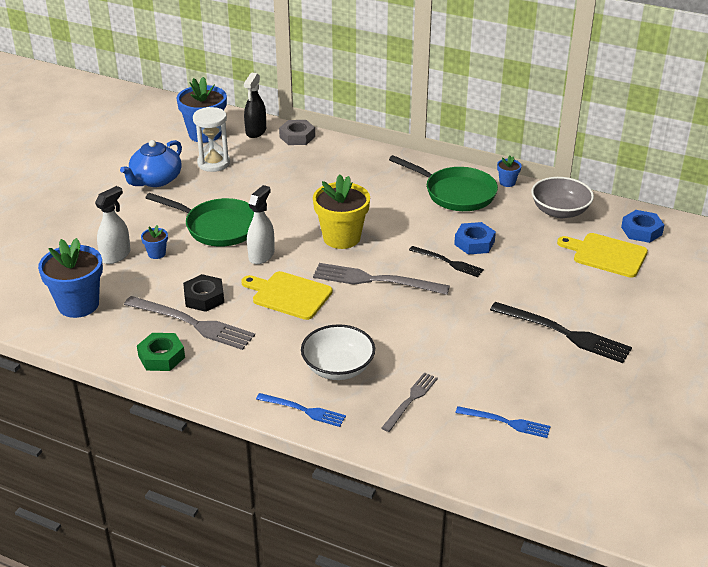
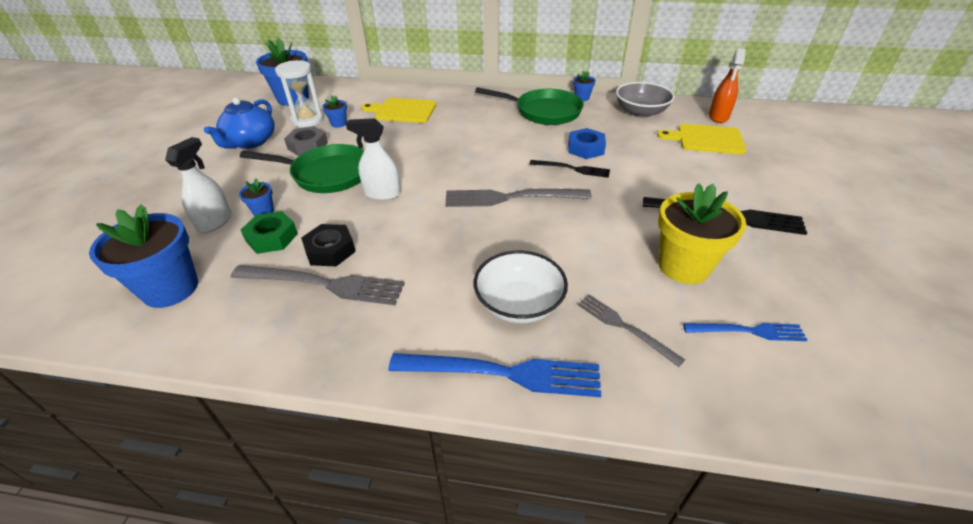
camera: 15 degrees left, 5 degrees up
green nut [137,333,185,371] -> green nut moved to [241,211,298,254]
yellow cutting board [241,271,332,320] -> yellow cutting board moved to [361,98,436,123]
black spray bottle [244,72,266,138] -> none
white spray bottle [247,185,275,264] -> white spray bottle turned 90 degrees counterclockwise [346,118,401,200]
blue fork [256,393,346,427] -> blue fork [388,353,601,397], size x1.69
grey nut [279,120,315,145] -> grey nut moved to [284,126,328,156]
yellow flower pot [313,175,370,249] -> yellow flower pot moved to [658,183,746,284]
grey fork [381,372,438,432] -> grey fork turned 60 degrees counterclockwise [578,295,685,367]
blue nut [621,210,664,243] -> orange spray bottle [709,48,745,123]
none -> blue flower pot [322,95,347,128]

